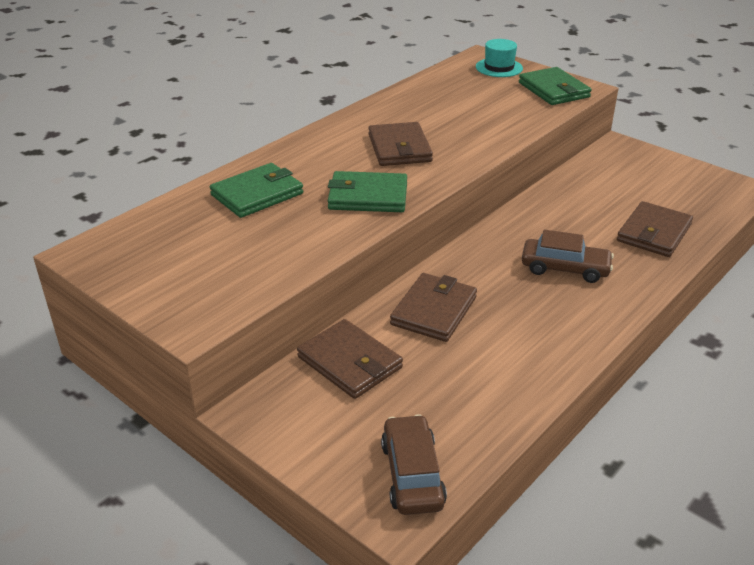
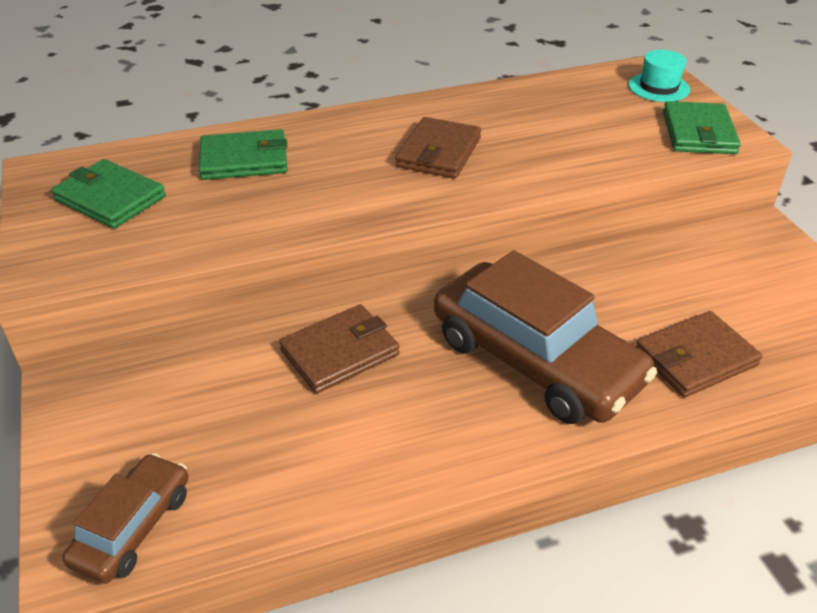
camera: 30 degrees right, 5 degrees up
brown wallet [297,319,403,399] -> none
green wallet [327,171,407,212] -> green wallet moved to [51,159,166,229]
brown car [522,230,614,283] -> brown car [434,250,657,424], size x1.93

